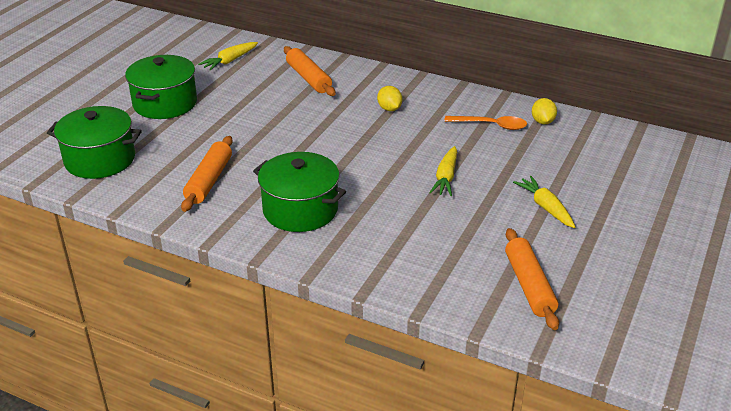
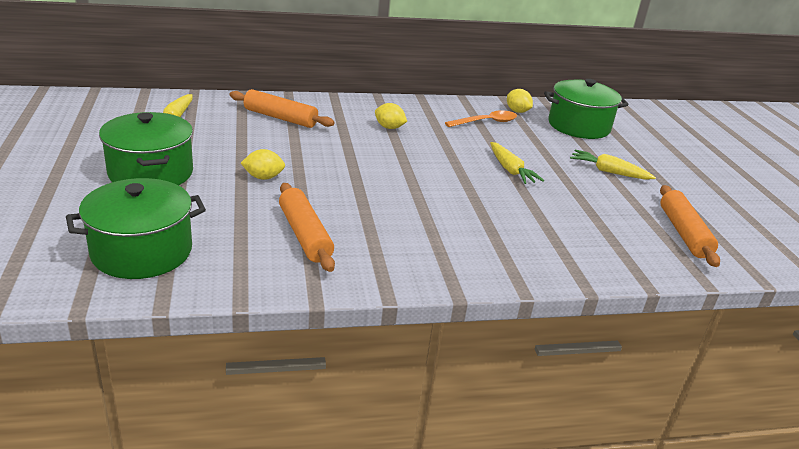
camera: 40 degrees left, 5 degrees down
green pot [253,152,346,232] -> green pot moved to [544,79,628,139]
orange rolling pin [505,228,559,330] -> orange rolling pin turned 45 degrees clockwise [660,185,720,267]
none -> yellow lemon [241,149,285,180]

